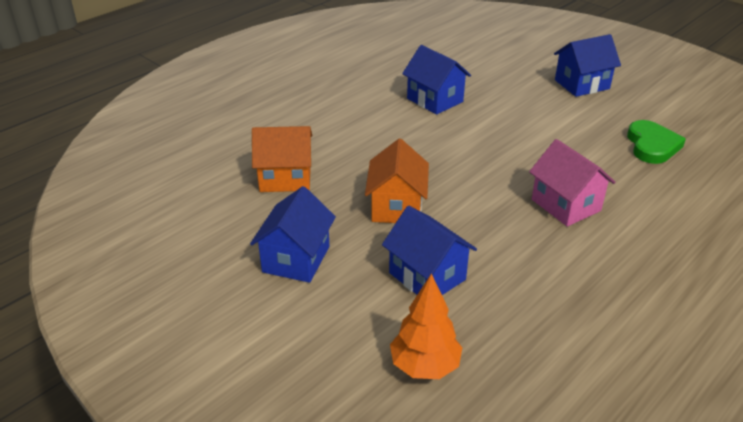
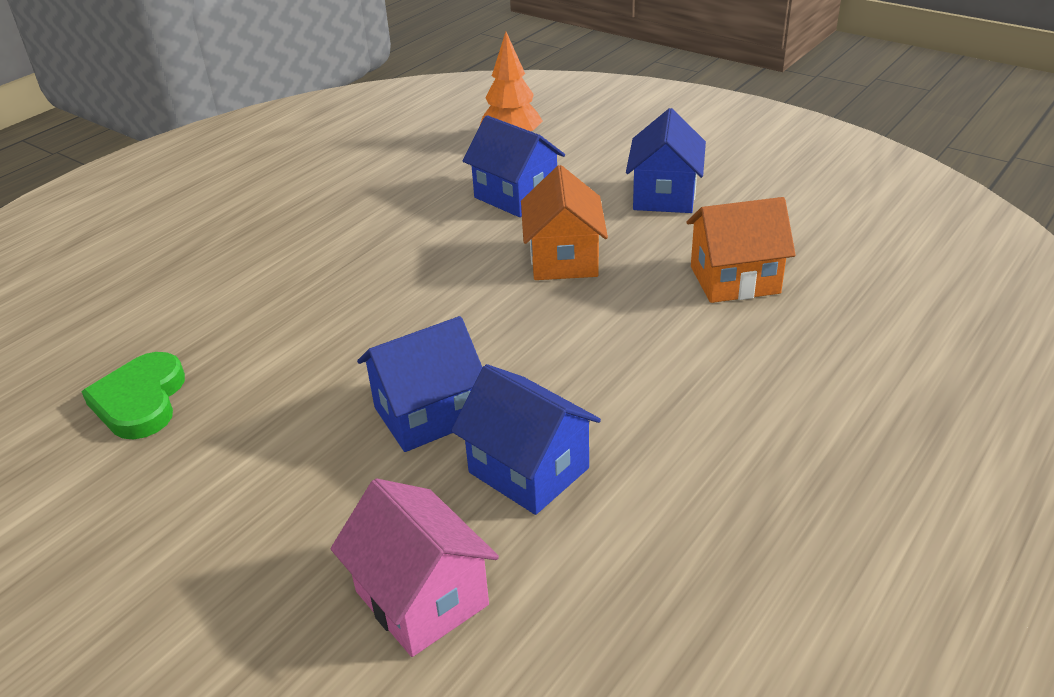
camera: 175 degrees right, 0 degrees up
pink house [529,139,615,226] -> pink house moved to [331,478,499,657]
blue house [554,34,621,97] -> blue house moved to [357,316,483,452]

